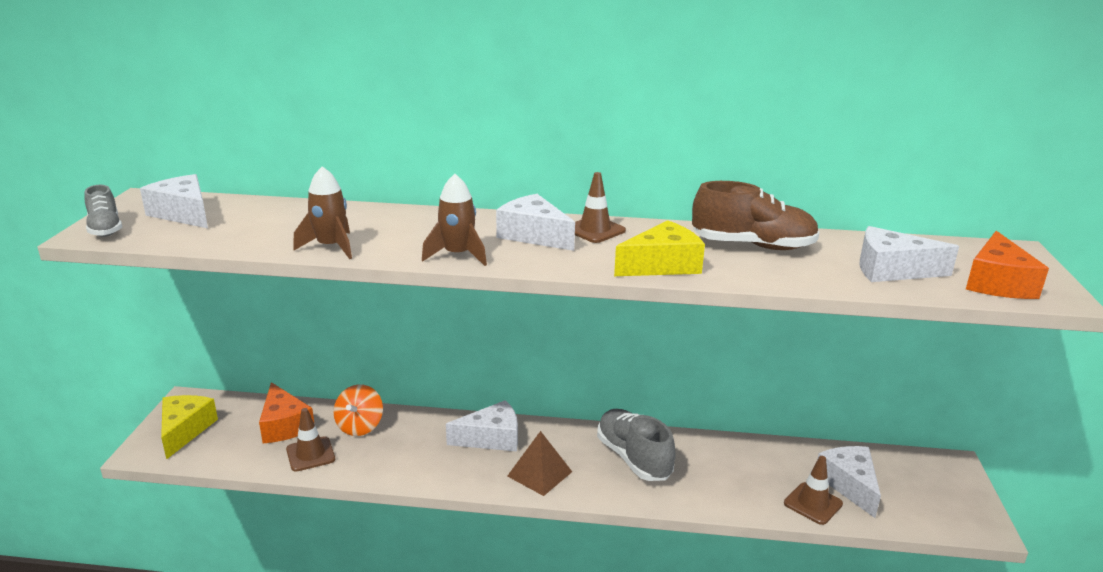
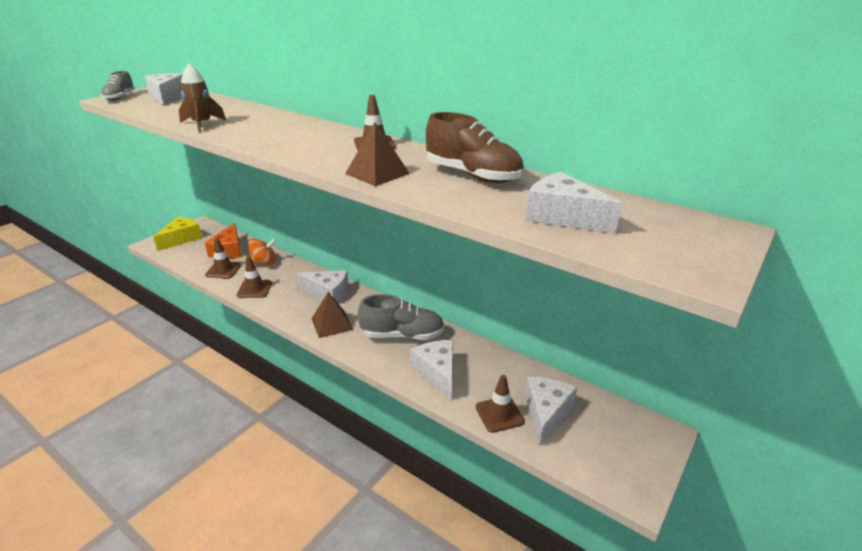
camera: 30 degrees right, 5 degrees up
orange spinning top [333,385,383,436] -> orange spinning top turned 150 degrees counterclockwise [248,238,277,265]
brown rocket [422,174,487,266] -> none
white cheese [496,194,575,251] -> white cheese moved to [411,340,453,400]
grey shoe [597,409,676,481] -> grey shoe turned 90 degrees clockwise [358,294,444,340]
yellow cheese [614,220,705,276] -> brown pyramid [345,122,410,186]
orange cheese [966,231,1049,299] -> none
none -> brown traffic cone [237,256,272,298]

